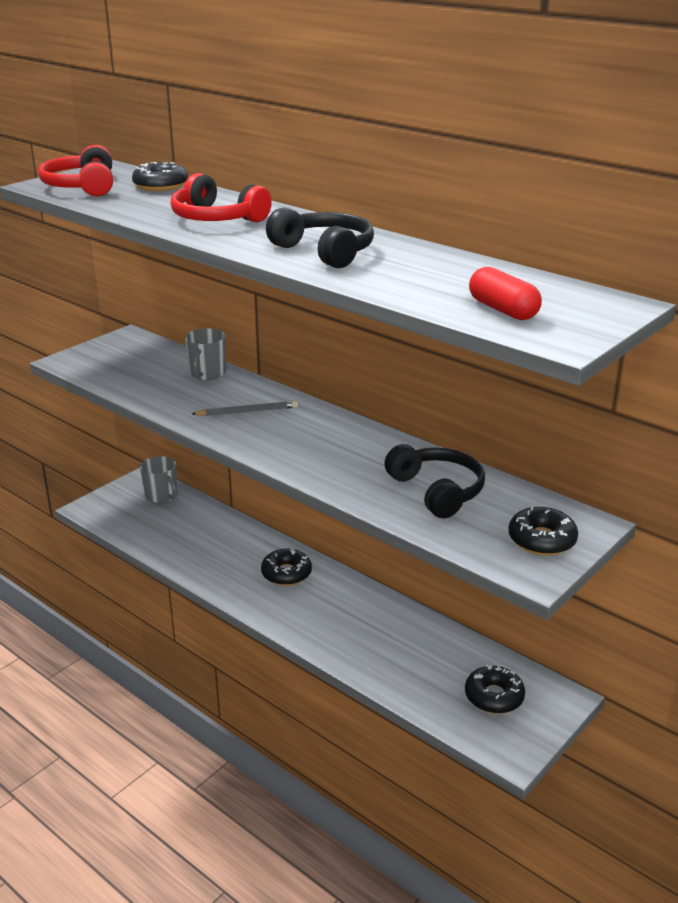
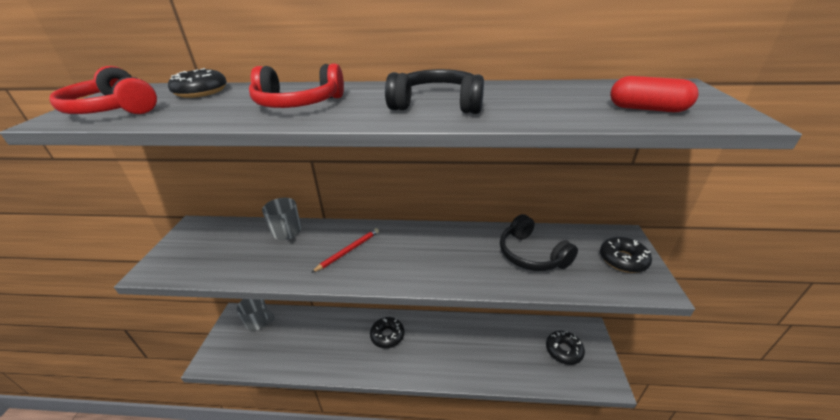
camera: 35 degrees left, 5 degrees up
grey pencil [192,401,298,416] -> red pencil [311,228,379,273]
black headphones [384,444,485,518] -> black headphones turned 150 degrees counterclockwise [500,214,578,271]

